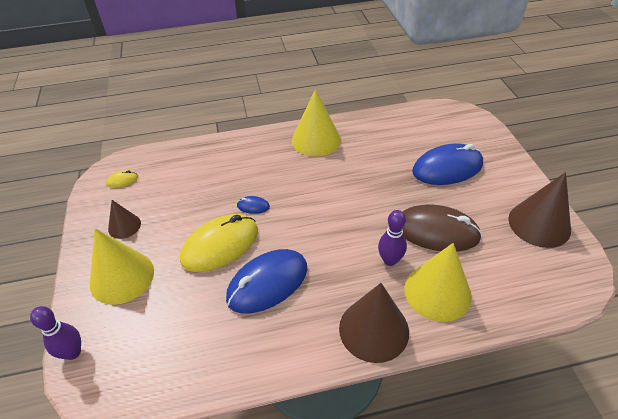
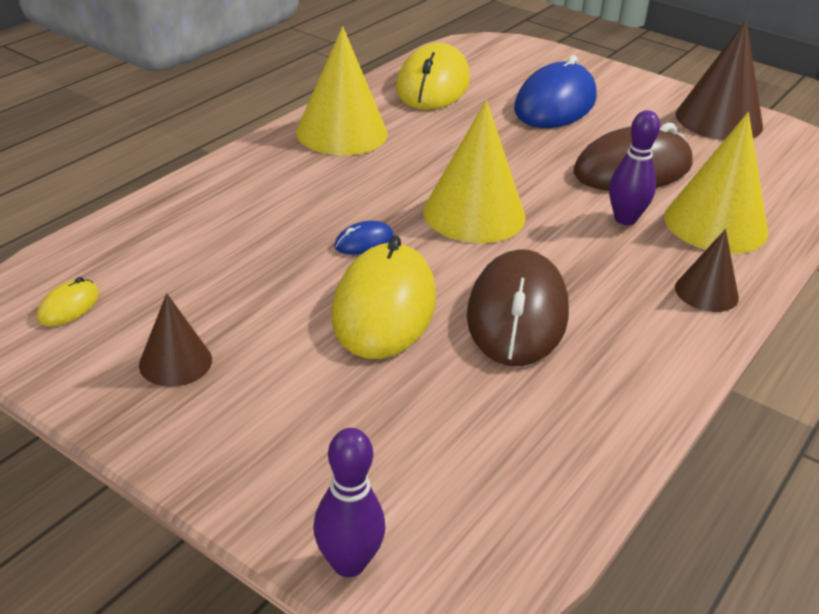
camera: 45 degrees left, 10 degrees down
yellow cone [90,228,154,305] -> yellow cone moved to [423,100,526,243]
blue mouse [226,249,307,314] -> brown mouse [467,249,569,366]
brown cone [339,283,409,363] -> brown cone [675,229,739,312], size x0.56
none -> yellow mouse [396,43,470,110]

